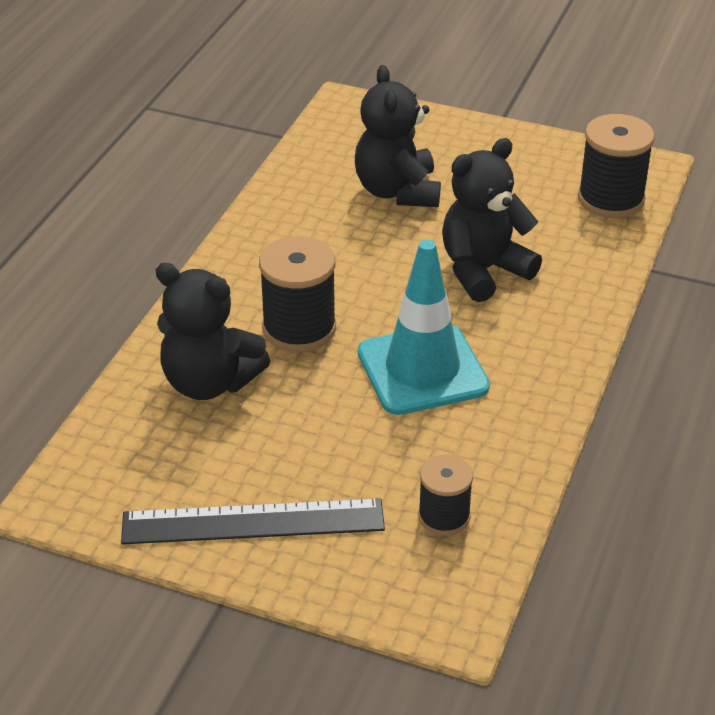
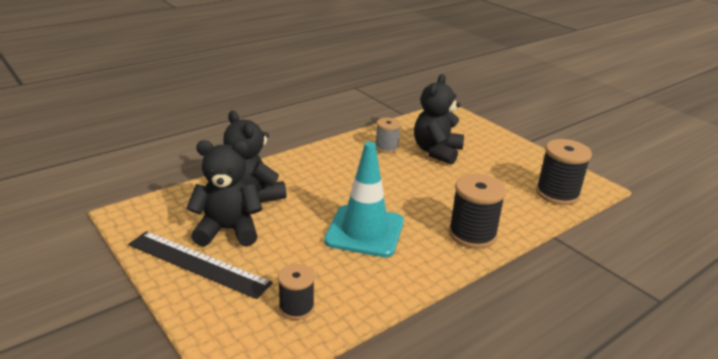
camera: 30 degrees right, 10 degrees down
black spool [259,236,336,352] -> black spool moved to [449,174,506,249]
black teddy bear [442,138,542,302] -> black teddy bear moved to [186,140,263,246]
none -> grey spool [375,118,401,154]

